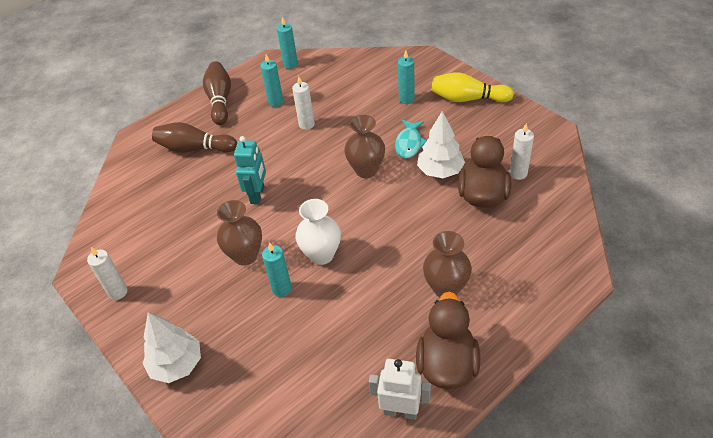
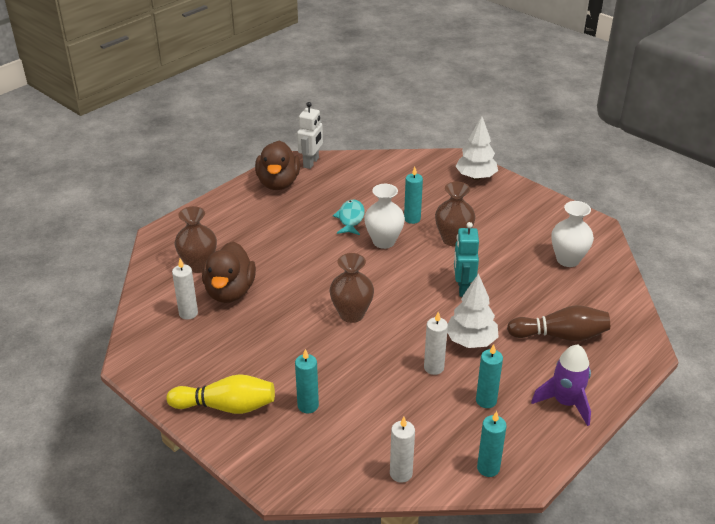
camera: 170 degrees right, 10 degrees down
white candle [87,247,127,300] -> white candle moved to [390,417,415,483]
brown bowling pin [203,61,231,125] -> purple rocket [531,344,591,426]
white robot [369,359,431,420] -> white robot turned 75 degrees counterclockwise [297,102,323,169]
turquoise fish [395,120,427,159] -> turquoise fish moved to [333,200,365,235]
white tree [417,111,465,178] -> white tree moved to [447,273,498,348]
brown vase [423,231,472,297] -> brown vase moved to [175,206,217,273]
none -> white vase [551,201,594,267]

